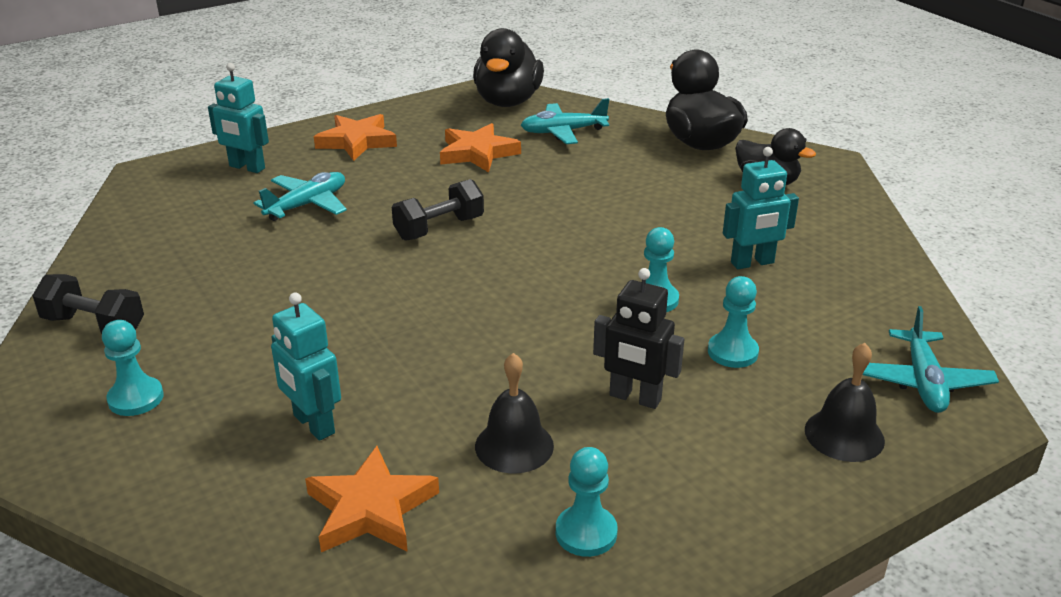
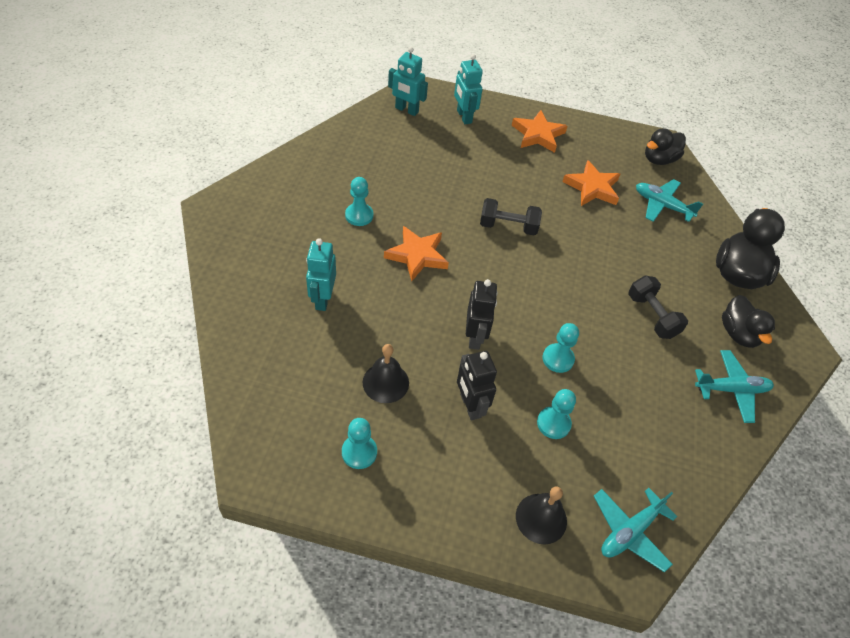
camera: 40 degrees right, 20 degrees up
black dumbbell [32,274,144,334] -> black dumbbell moved to [628,276,688,339]
turquoise pawn [102,320,163,416] -> turquoise pawn moved to [345,177,373,226]
turquoise plane [254,172,347,221] -> turquoise plane moved to [695,350,774,423]
orange star [305,446,439,552] -> orange star moved to [384,226,449,281]
black duck [473,28,544,107] -> black duck [645,128,686,165], size x0.66
turquoise robot [723,147,799,269] -> turquoise robot moved to [388,47,428,116]
none -> black robot [466,279,498,350]

